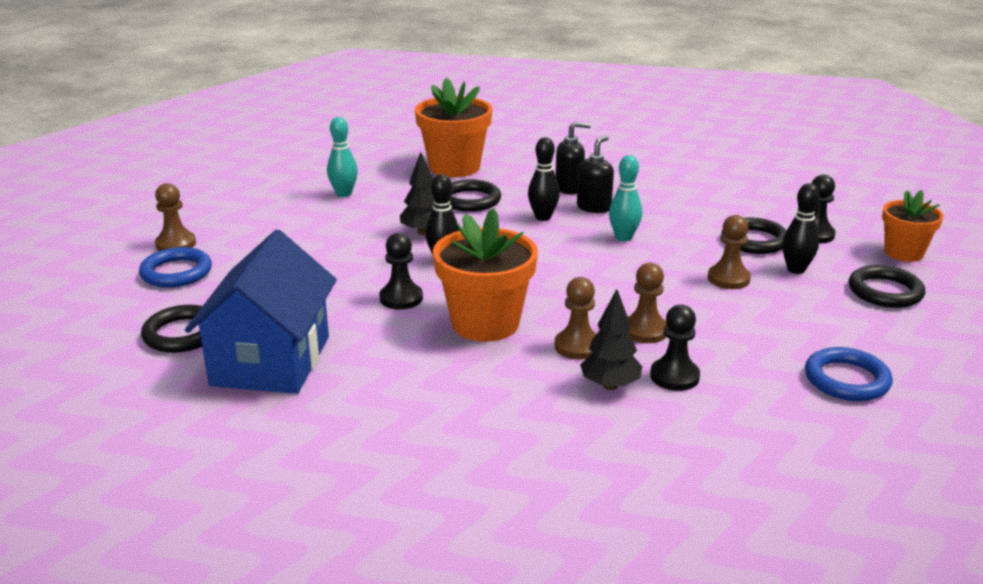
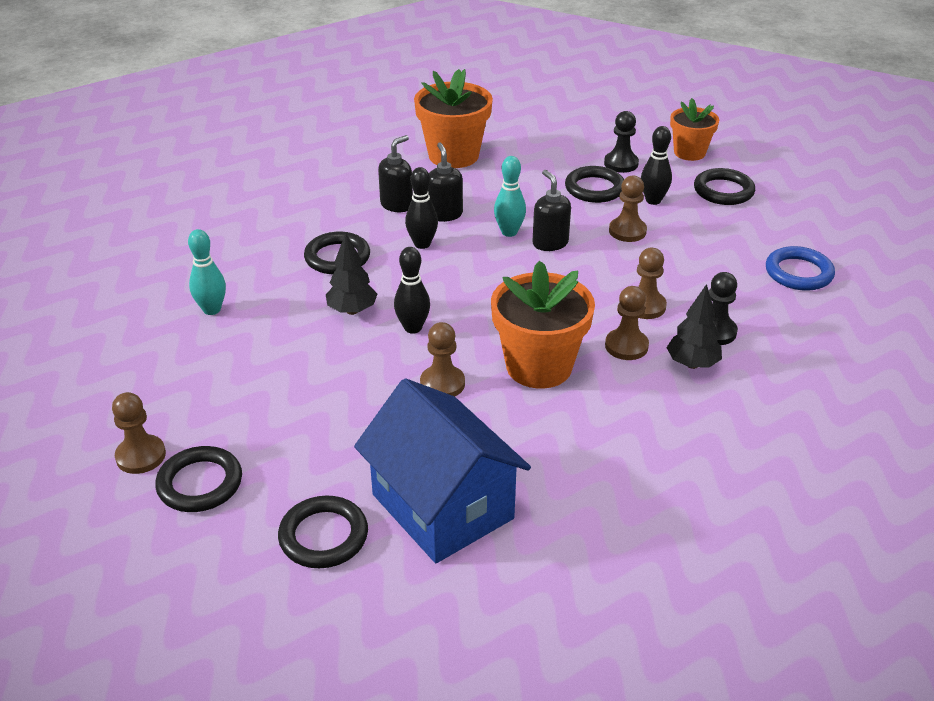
camera: 45 degrees left, 10 degrees up
blue ring [139,247,212,288] -> black ring [155,446,242,512]
black pawn [379,233,423,310] -> brown pawn [420,322,465,396]
orange flower pot [415,78,492,177] -> orange flower pot moved to [414,69,493,168]
none -> black soap dispenser [533,170,571,251]

